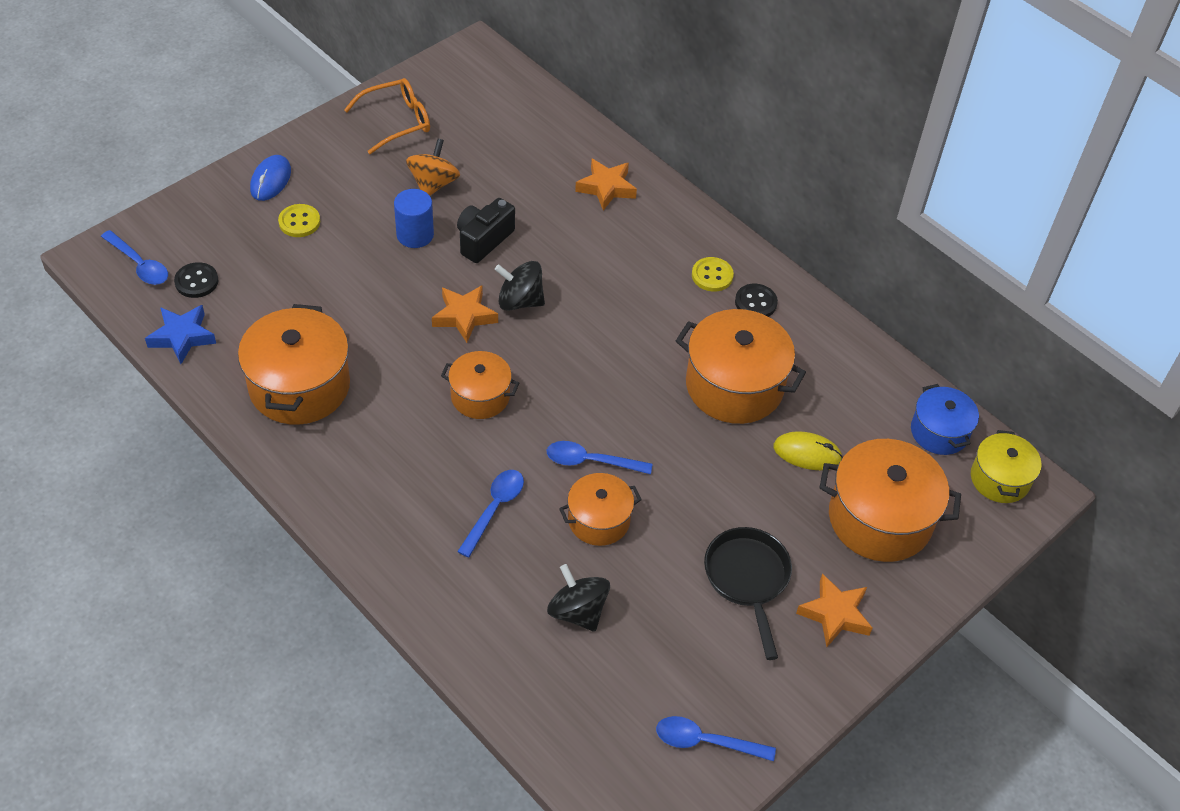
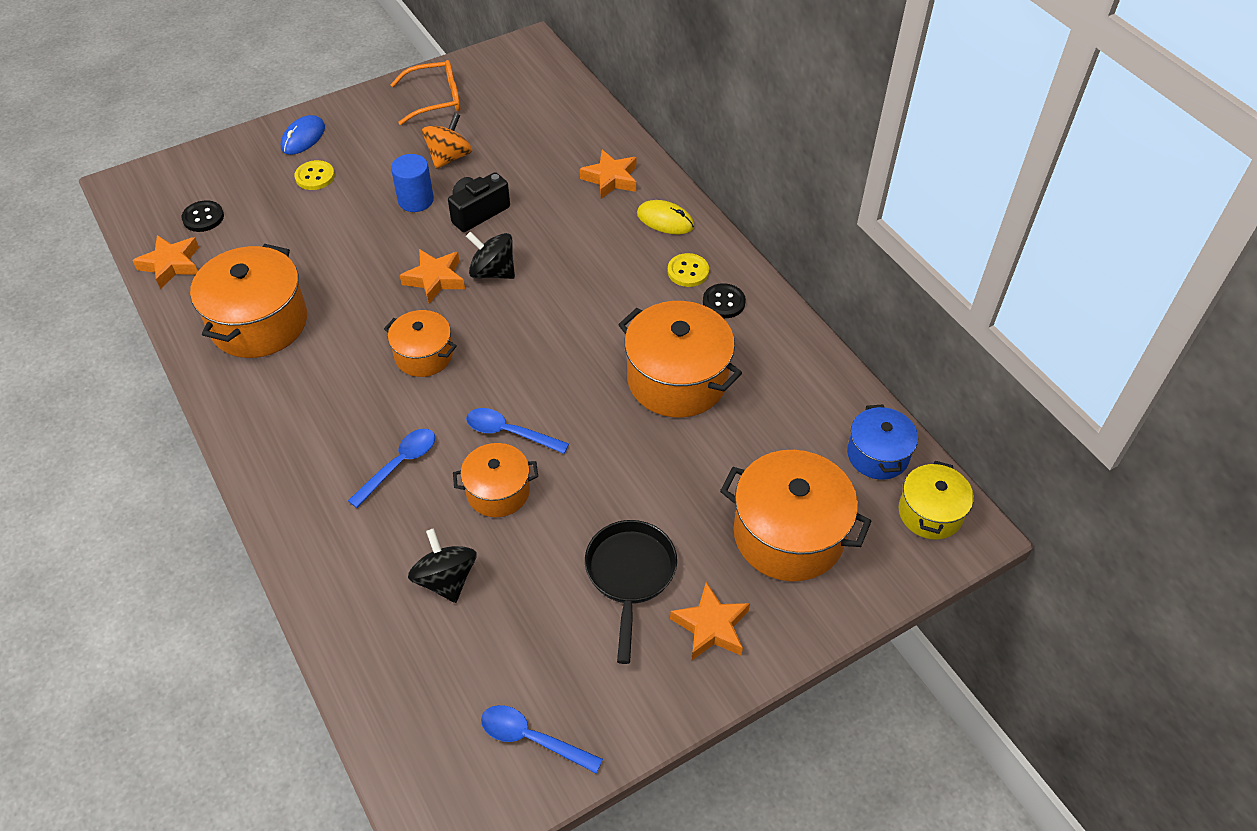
camera: 15 degrees right, 0 degrees up
blue spoon [101,230,168,285] -> none
blue star [145,305,216,364] -> orange star [132,235,199,289]
yellow mouse [773,431,843,470] -> yellow mouse moved to [637,200,694,234]

